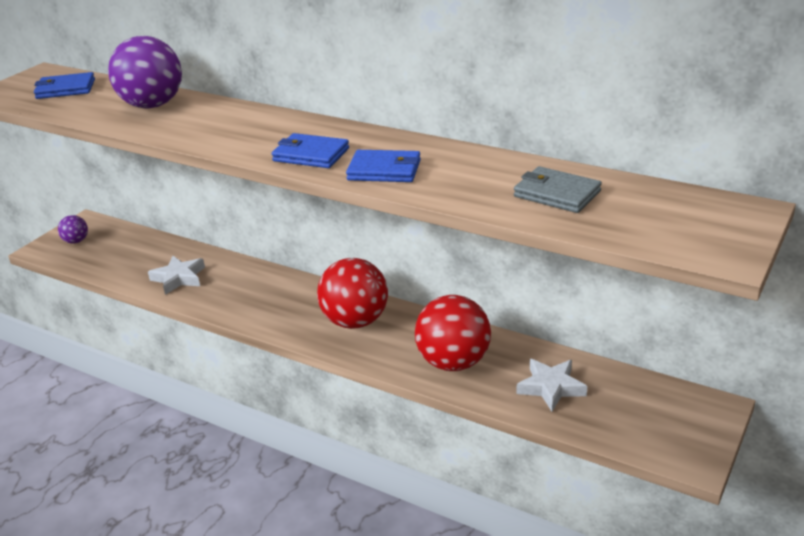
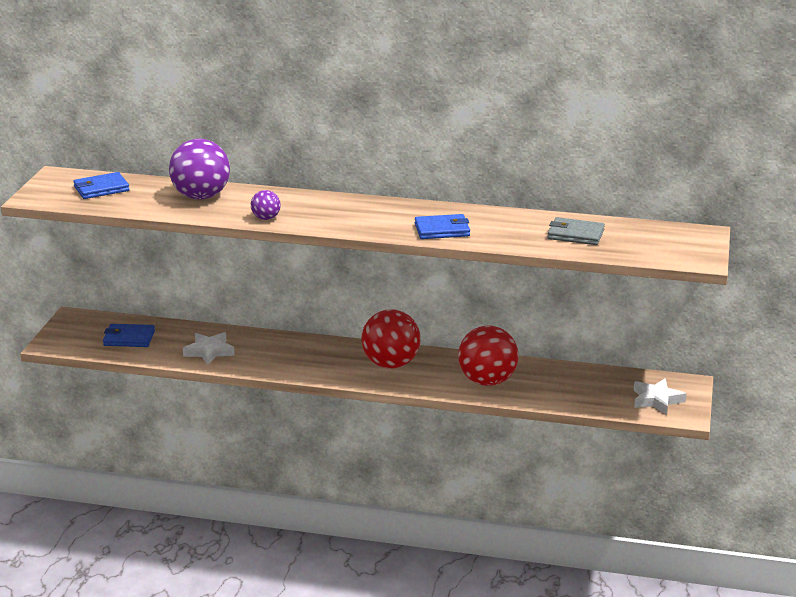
camera: 20 degrees left, 5 degrees down
purple ball [58,215,88,244] -> purple ball moved to [251,190,281,220]
blue wallet [272,133,349,168] -> blue wallet moved to [103,324,155,347]
white star [517,359,587,412] -> white star moved to [634,378,686,415]

